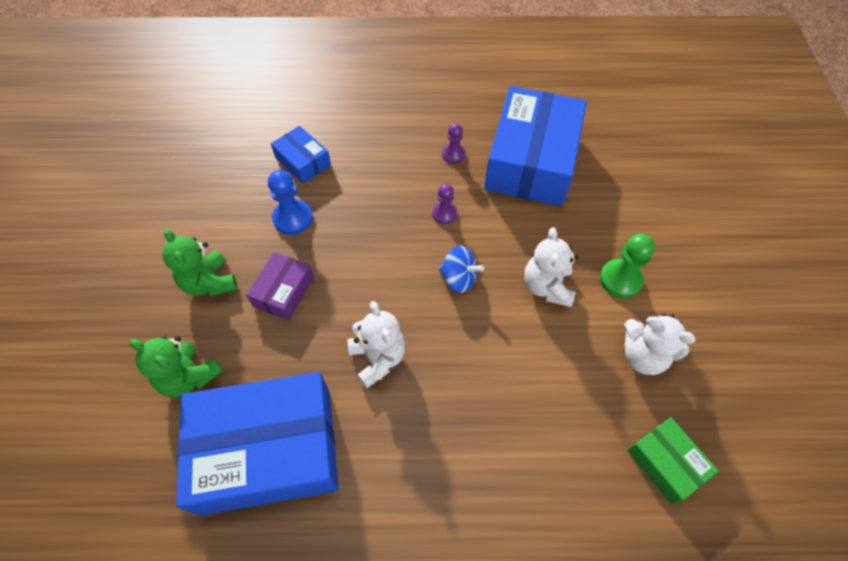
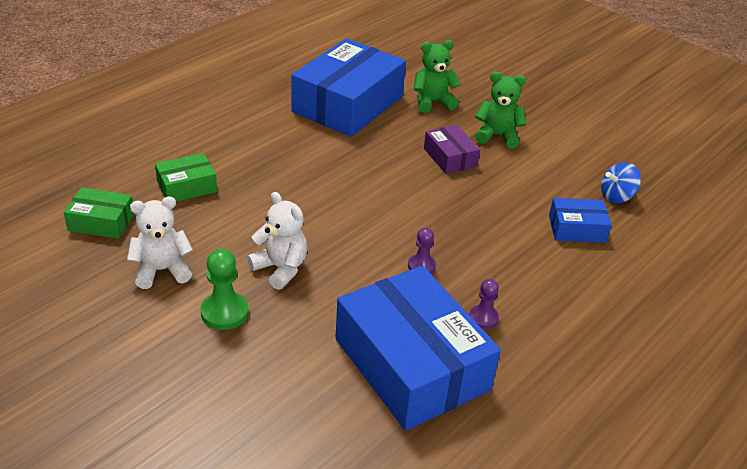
camera: 130 degrees right, 20 degrees down
blue pawn [268,170,313,235] -> none
white teddy bear [348,301,405,388] -> none
blue spinning top [439,246,484,293] -> blue spinning top moved to [601,162,641,203]
none -> green box [155,153,217,202]

